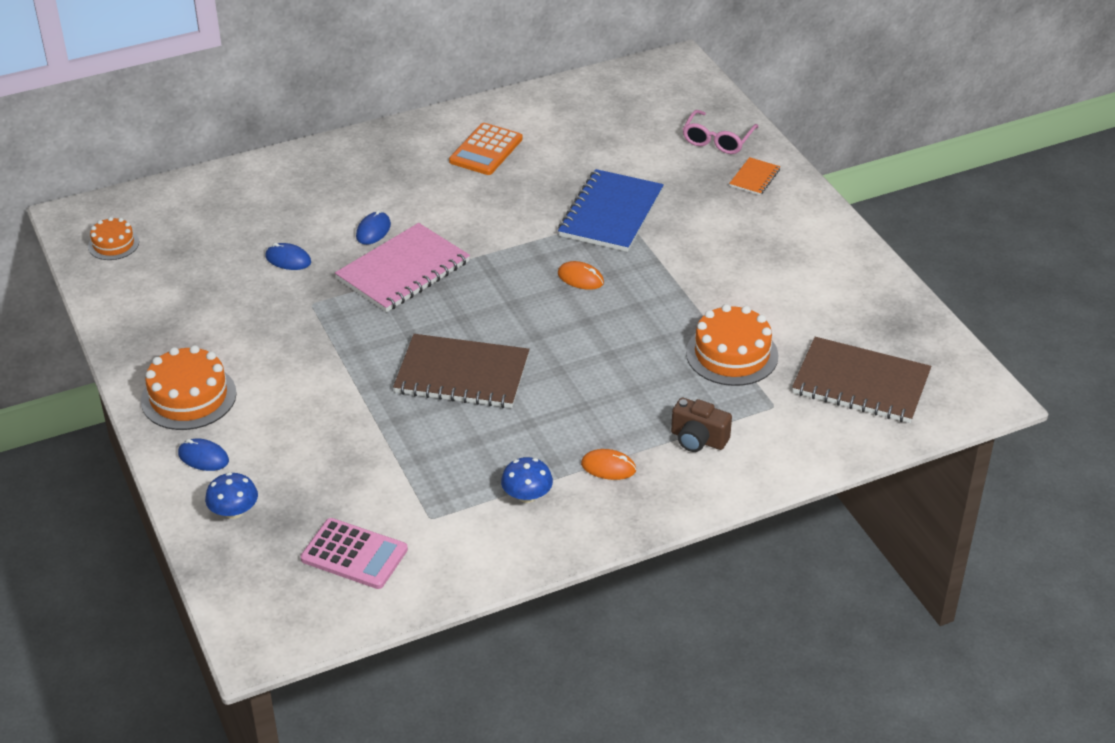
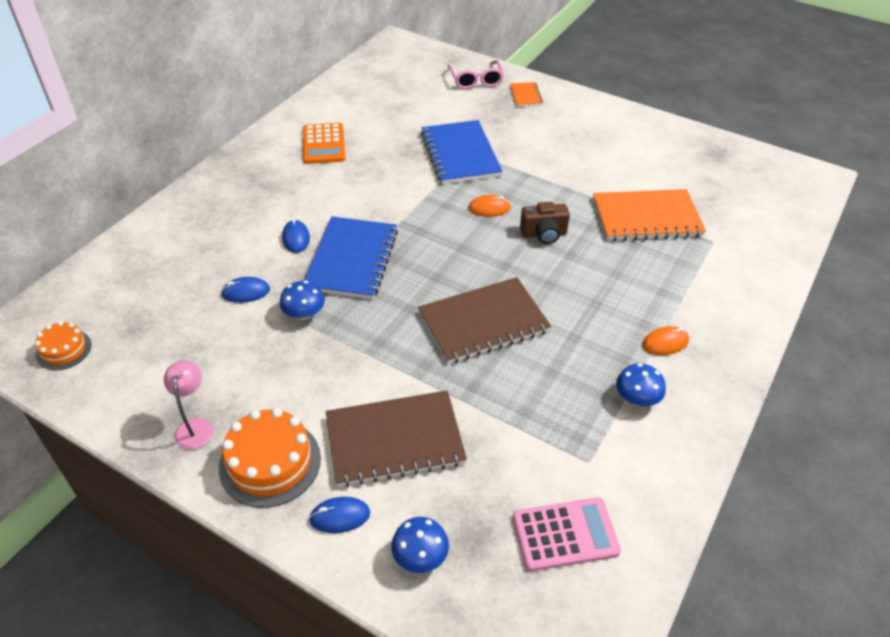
camera: 35 degrees left, 5 degrees up
pink notebook [335,223,470,312] -> blue notebook [304,216,398,299]
brown camera [671,397,732,452] -> brown camera moved to [520,202,570,244]
orange cake [686,304,778,386] -> orange notebook [593,189,706,241]
brown notebook [792,337,931,423] -> brown notebook moved to [326,390,467,487]
none -> pink lamp [164,361,213,450]
none -> blue mushroom [280,281,325,320]

